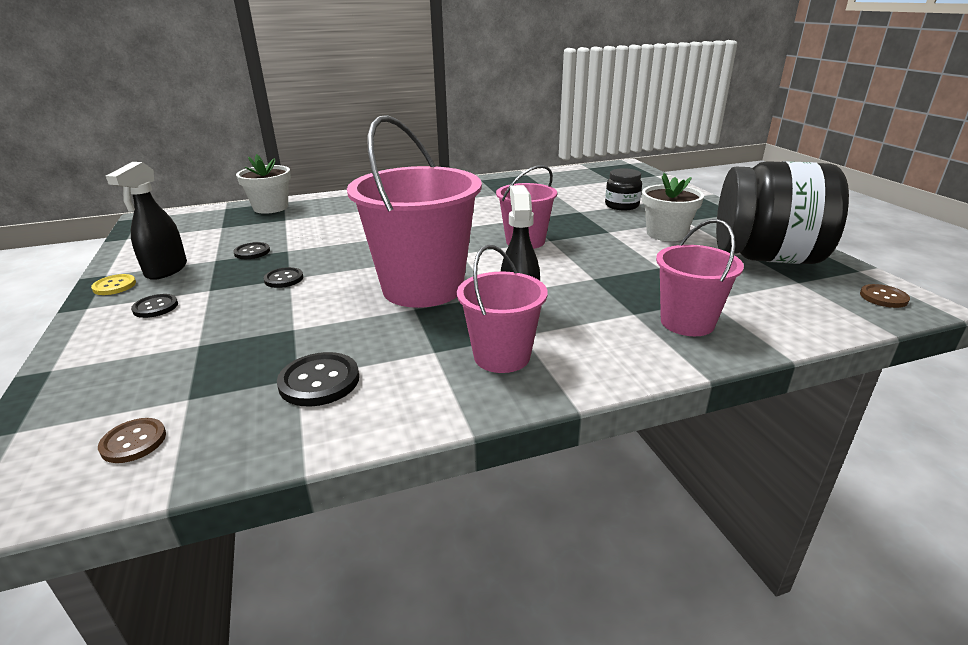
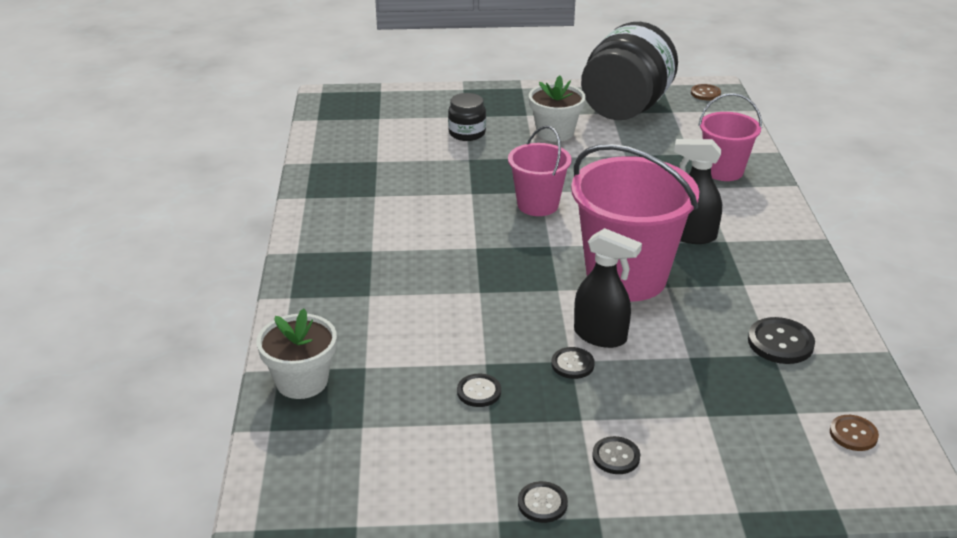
camera: 75 degrees left, 5 degrees up
yellow button [91,274,136,295] -> black button [518,481,568,523]
black spray bottle [106,162,187,280] -> black spray bottle moved to [574,228,642,348]
pink bucket [457,245,547,373] -> none

